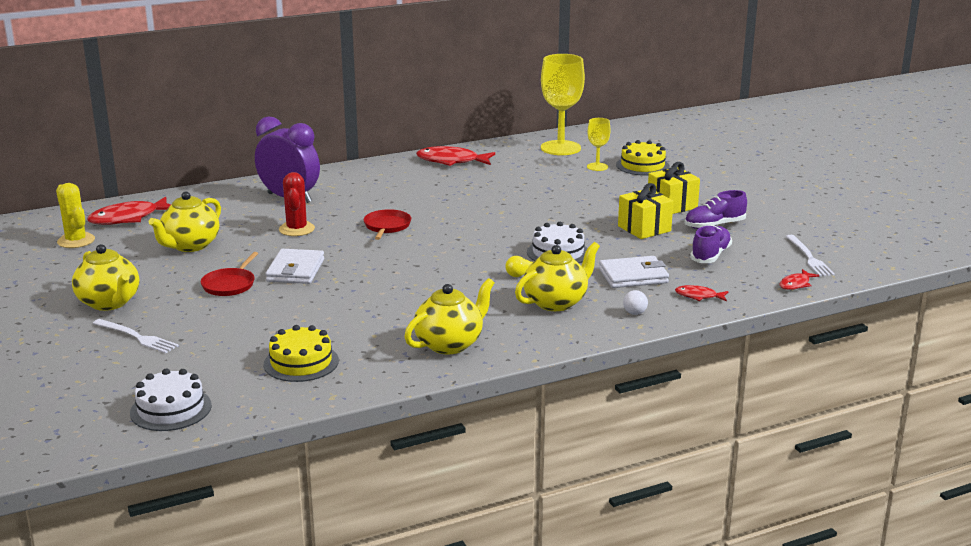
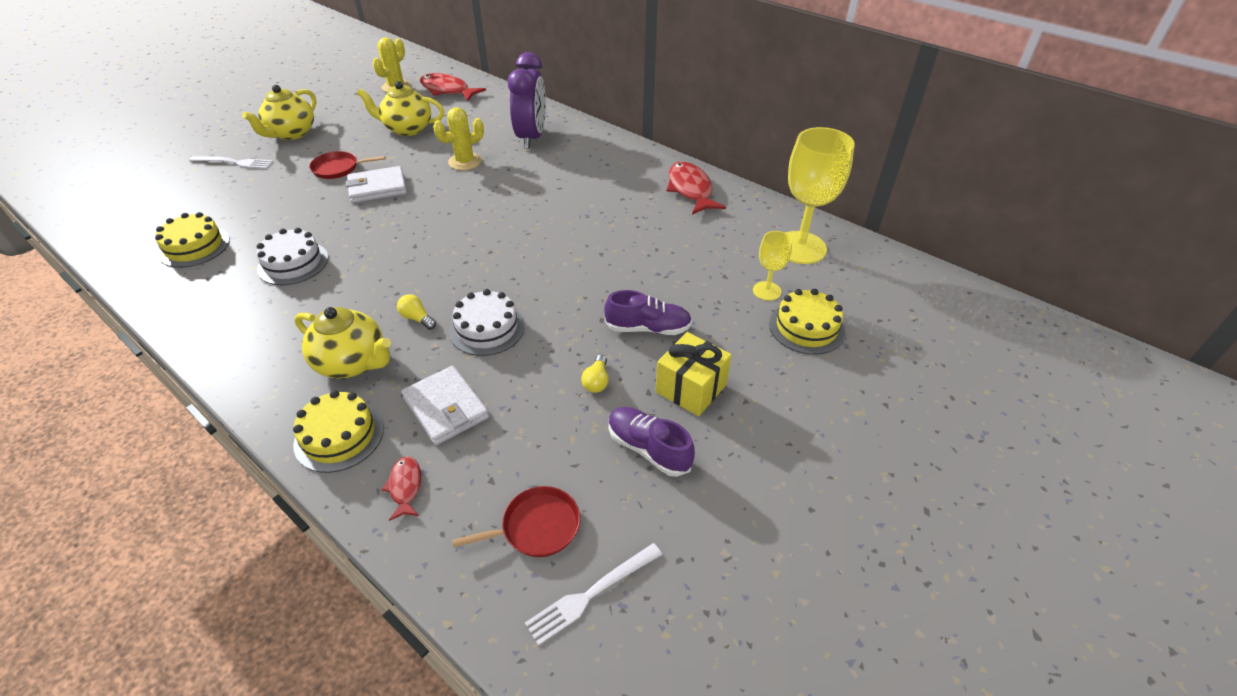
camera: 65 degrees right, 20 degrees up
white fork [93,319,179,353] -> white fork turned 90 degrees counterclockwise [189,156,273,169]
white cake [130,368,212,431] -> white cake moved to [256,228,328,285]
red cactus [279,172,315,236] -> yellow cactus [433,107,484,170]
red pan [363,209,411,240] -> red pan moved to [452,486,580,557]
yellow teapot [404,278,494,354] -> none
yellow gift [618,183,673,239] -> yellow light bulb [581,355,609,393]
white ball [623,290,648,315] -> yellow cake [293,390,384,473]
purple shoe [690,225,732,263] -> purple shoe moved to [604,290,692,335]
red fish [780,269,820,290] -> none

